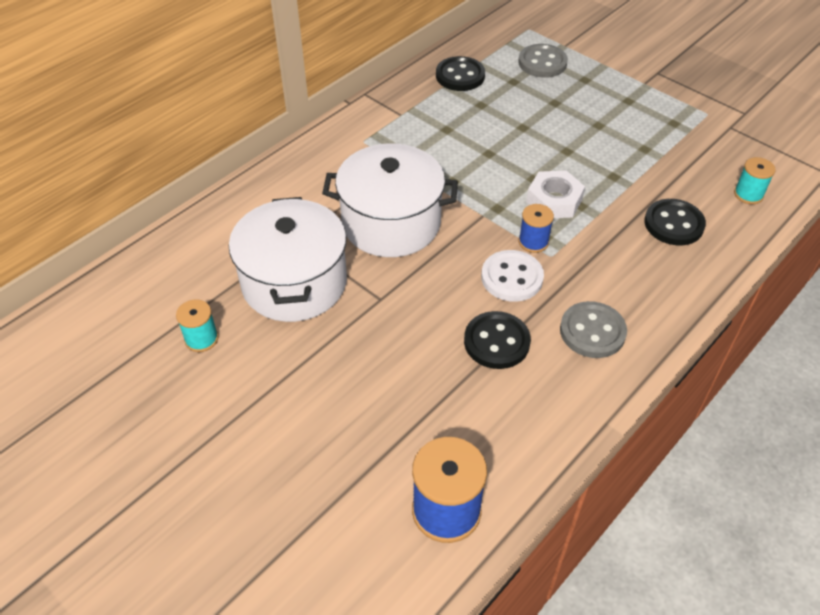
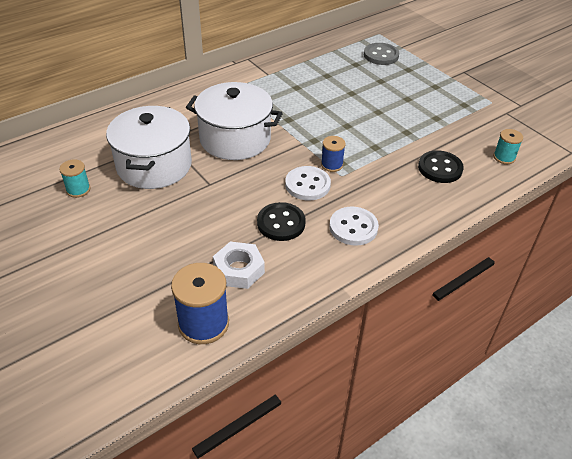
camera: 10 degrees right, 5 degrees down
black button [436,56,485,91] -> none
white nut [526,170,585,218] -> white nut moved to [213,242,265,289]
grey button [560,301,627,358] -> white button [329,207,379,246]

